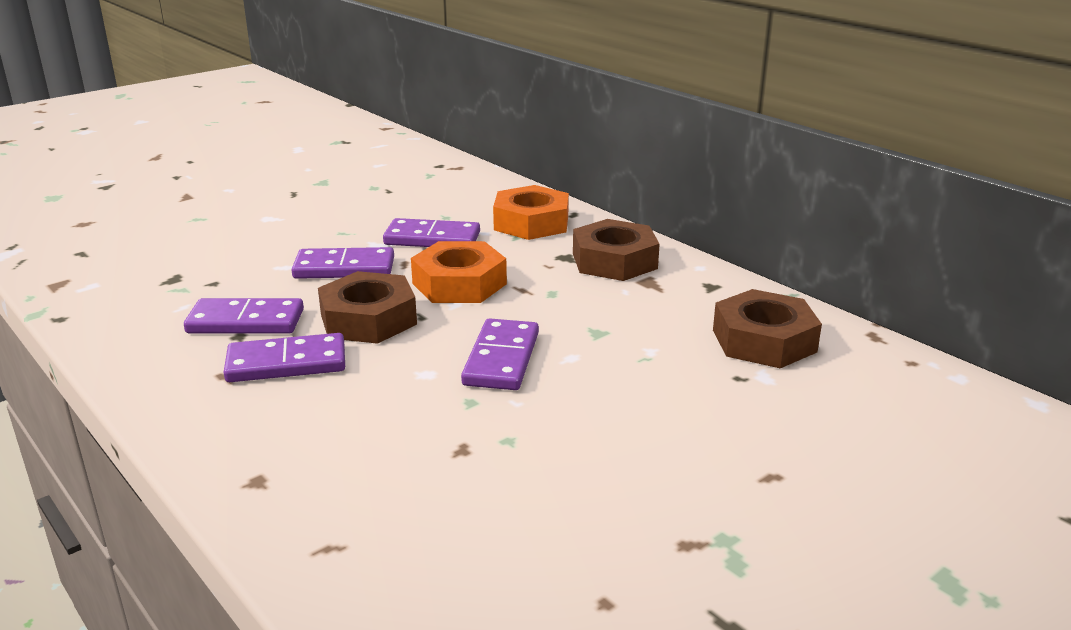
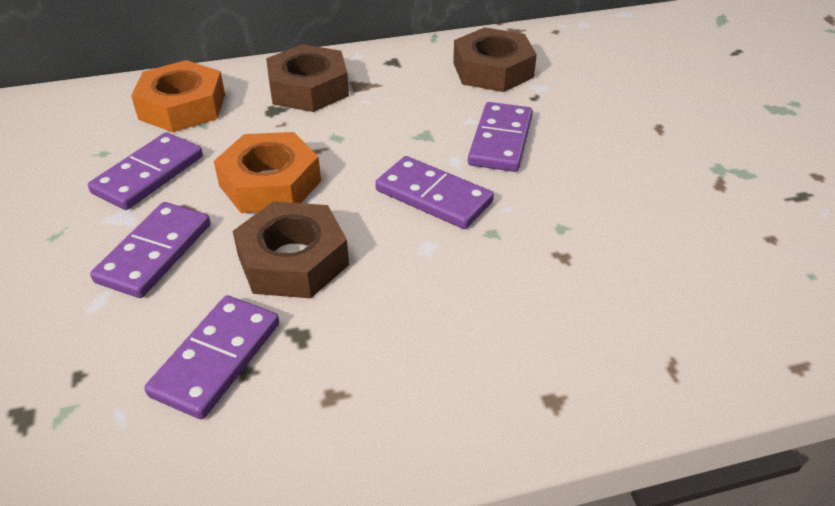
camera: 65 degrees left, 15 degrees up
purple domino [223,333,345,382] -> purple domino moved to [468,102,533,172]

